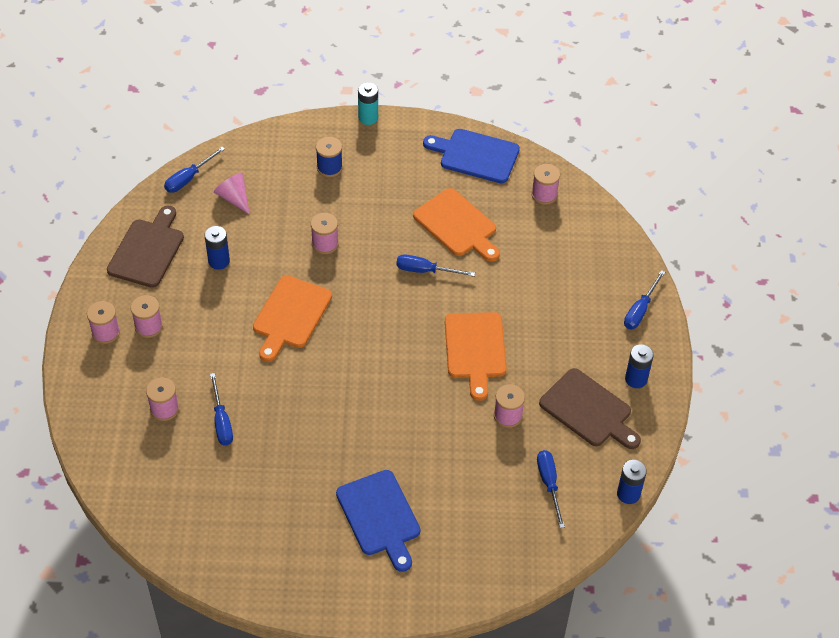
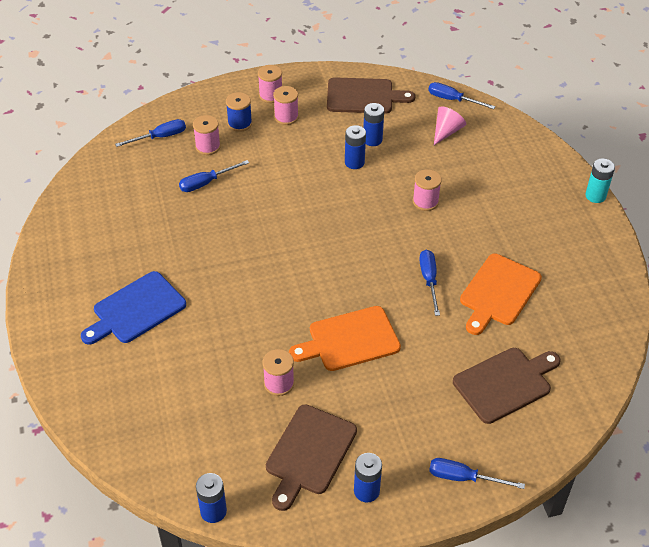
camera: 75 degrees right, 5 degrees down
orange cutting board [253,275,332,362] -> none
blue spool [316,137,343,177] -> blue spool moved to [226,92,252,132]
blue cutting board [423,129,520,183] -> none
pink spool [531,164,560,205] -> none
blue screwdriver [537,450,565,528] -> blue screwdriver moved to [115,119,186,147]
none -> blue battery [345,125,366,169]
none -> brown cutting board [453,348,561,424]

